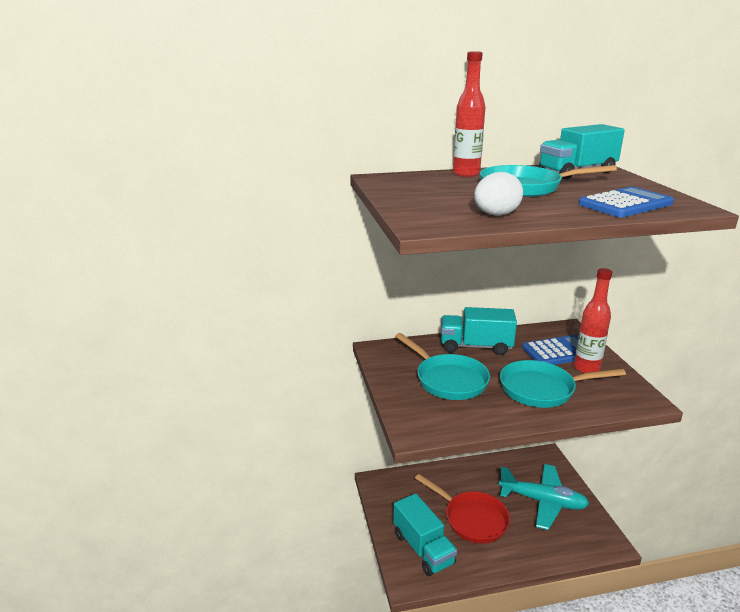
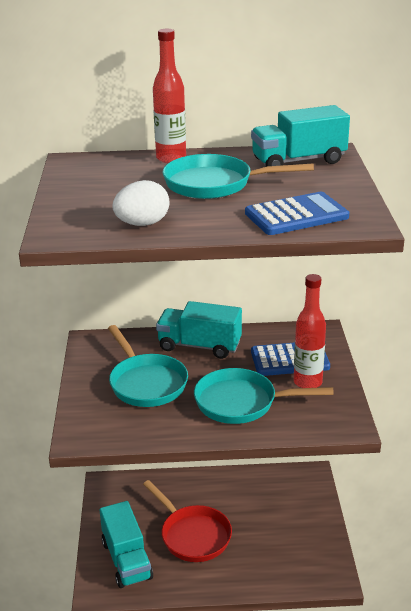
camera: 10 degrees right, 5 degrees up
turquoise plane [499,464,589,530] -> none

